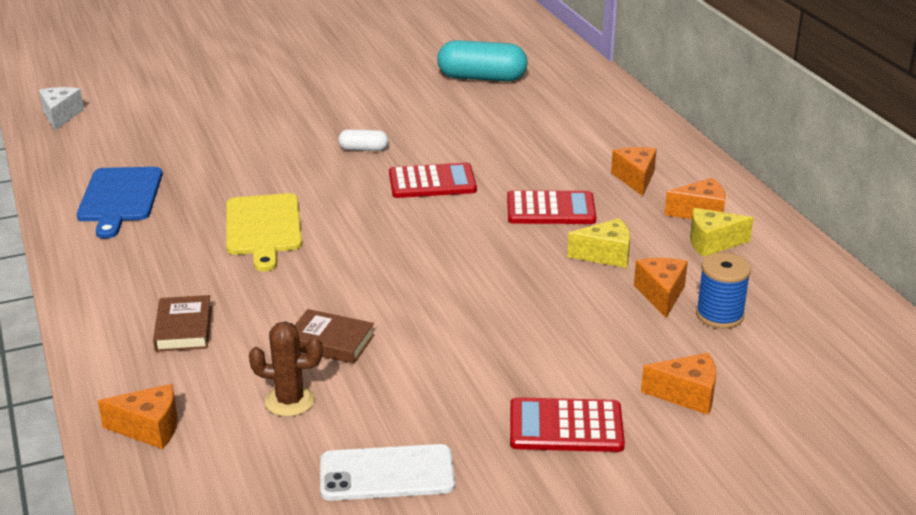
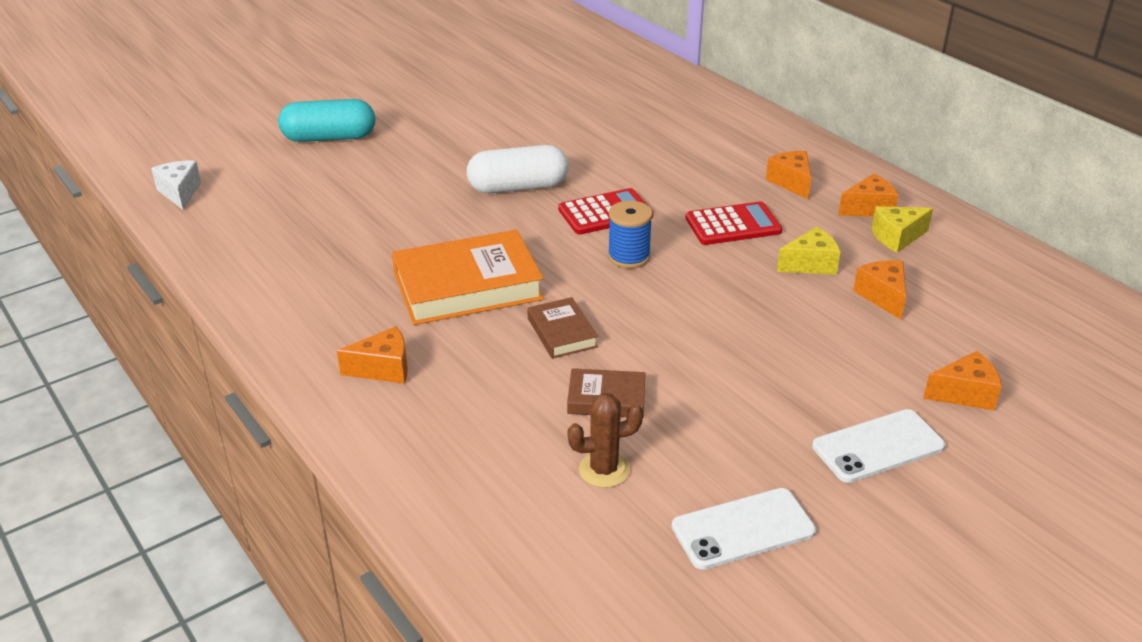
camera: 15 degrees left, 5 degrees up
blue cutting board [77,167,162,239] -> none
orange cheese [98,384,178,449] -> orange cheese moved to [337,326,408,384]
brown book [153,295,212,352] -> brown book moved to [527,297,598,359]
yellow cutting board [226,193,302,271] -> orange book [392,230,544,325]
white capsule [338,129,388,151] -> white capsule [467,145,569,193], size x2.00
turquoise capsule [437,40,528,81] -> turquoise capsule moved to [278,99,376,142]
red calculator [510,397,625,452] -> white phone [812,409,945,483]
blue spool [696,253,751,329] -> blue spool moved to [608,201,653,269]

